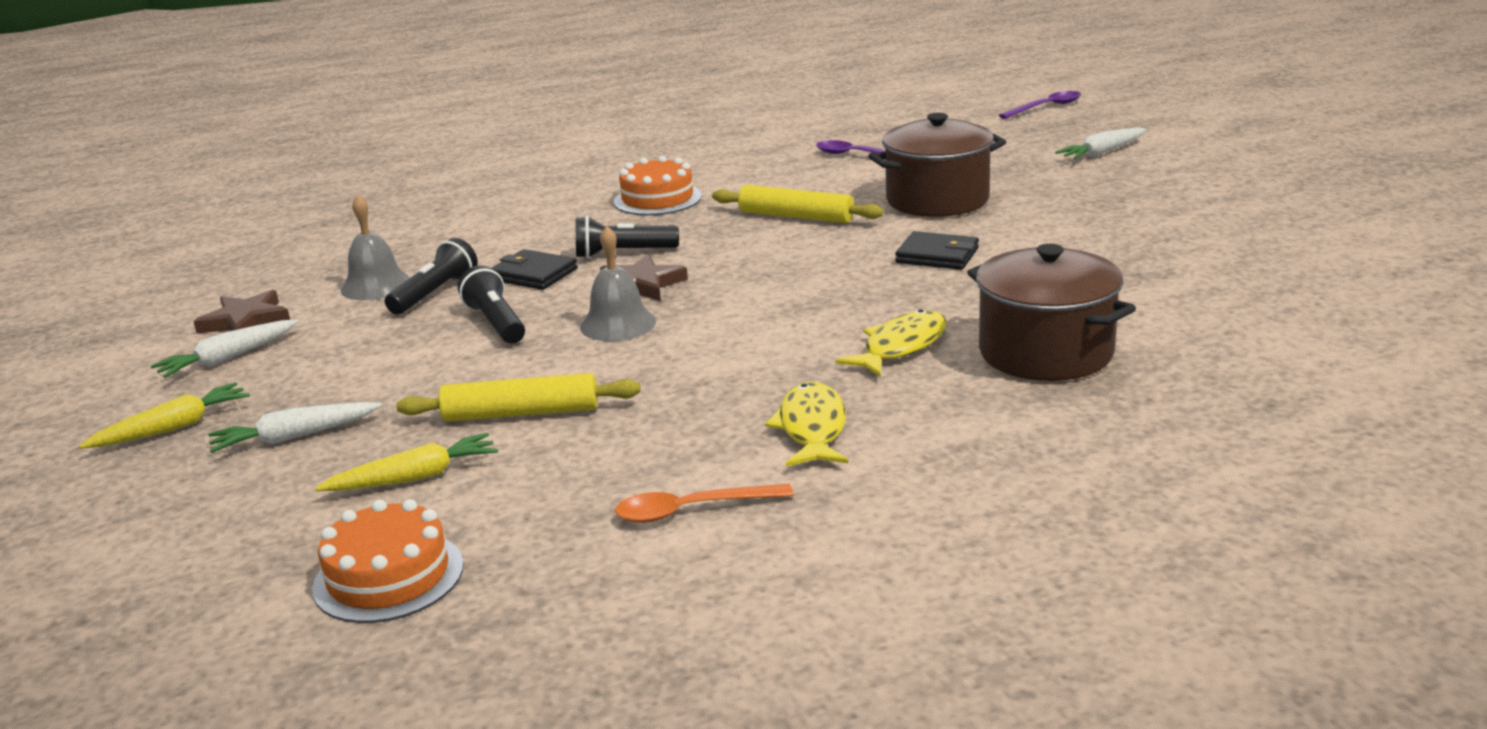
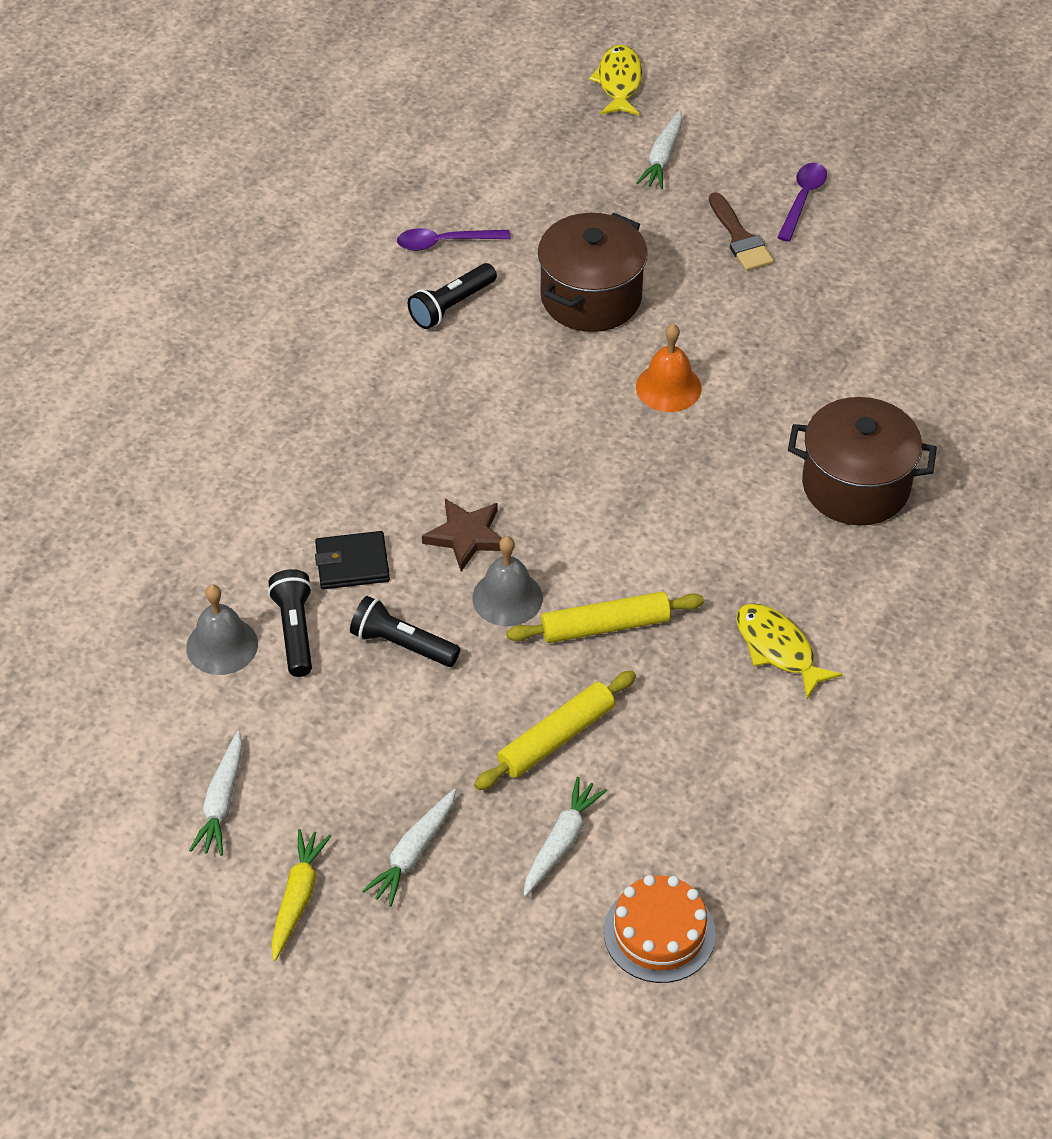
camera: 40 degrees left, 25 degrees up
brown star [193,290,290,333] -> none
yellow carrot [315,433,498,491] -> white carrot [524,777,607,897]
black flashlight [576,216,679,258] -> black flashlight moved to [408,263,497,329]
orange cake [614,156,702,215] -> none
orange spoon [615,484,794,523] -> none
yellow rolling pin [712,185,884,223] -> yellow rolling pin moved to [507,591,704,643]
yellow fish [835,309,947,377] -> yellow fish moved to [589,45,642,115]
black wallet [895,231,979,270] -> orange bell [636,324,702,412]
purple spoon [999,91,1081,119] -> purple spoon moved to [777,163,827,242]
none -> brown brush [709,192,774,271]

